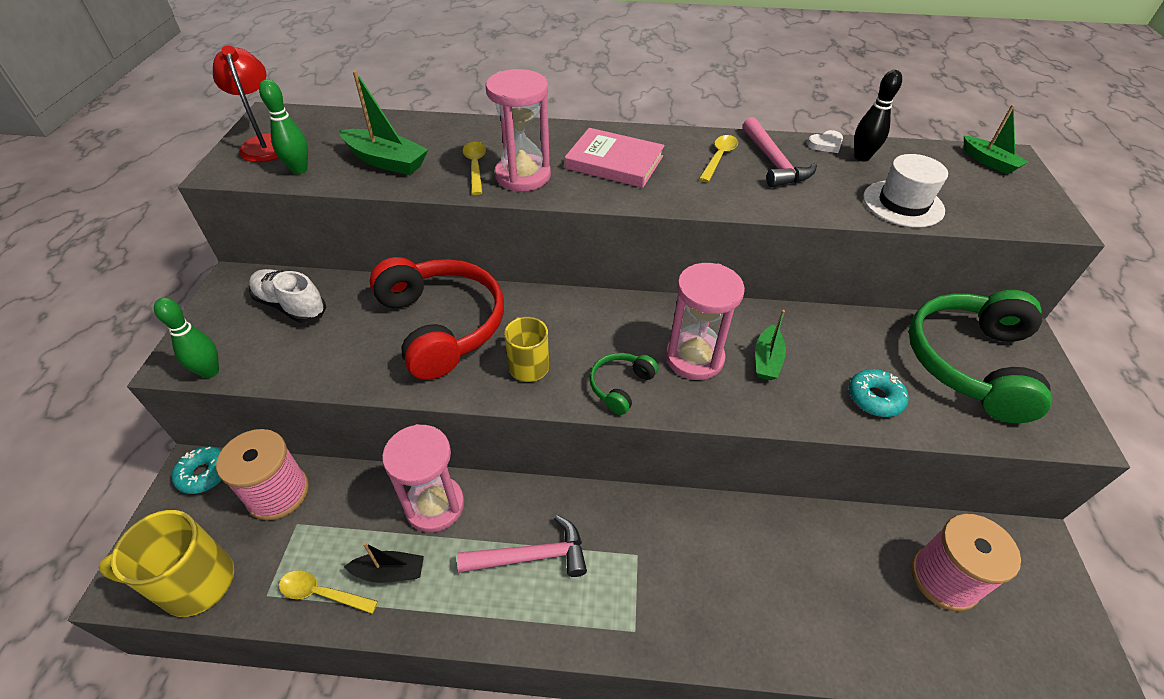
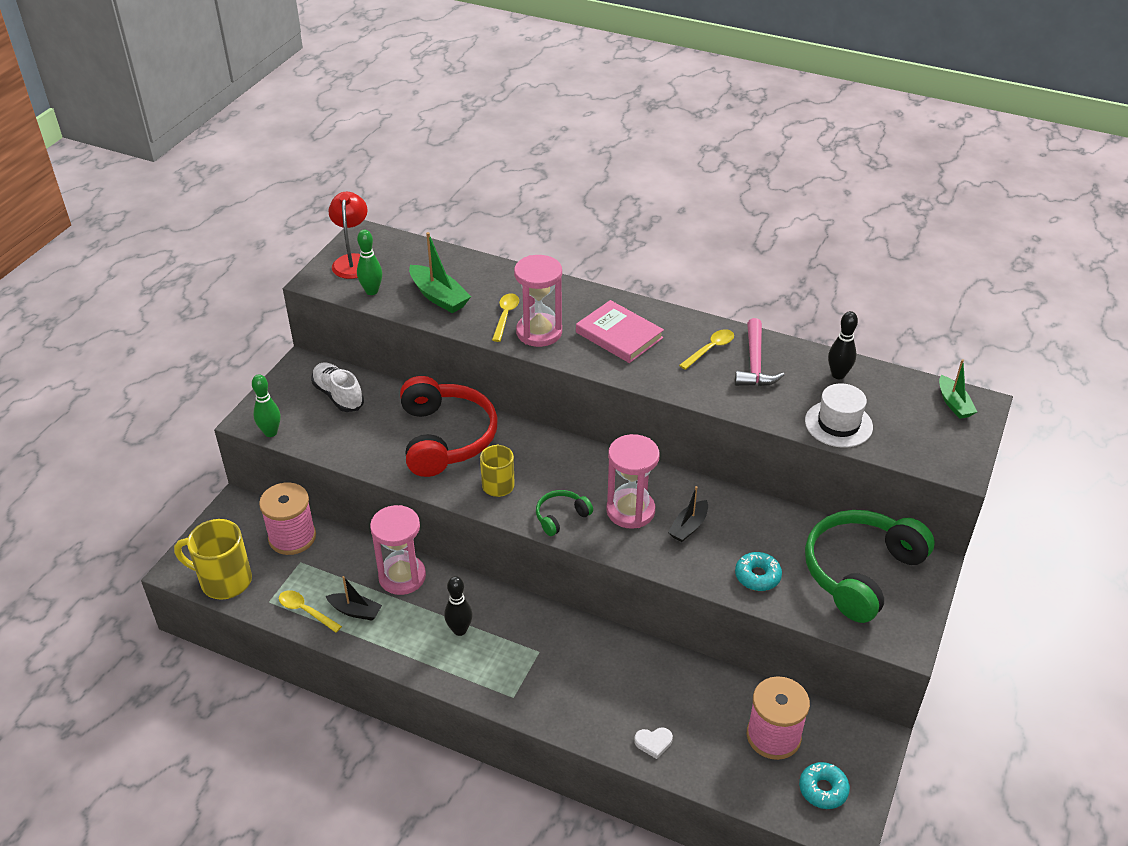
camera: 20 degrees right, 5 degrees down
turquoise donut [172,446,221,494] -> turquoise donut moved to [799,762,850,809]
pink hammer [457,515,587,577] -> black bowling pin [444,576,473,636]
green boat [755,310,786,380] -> black boat [668,486,708,542]
white heart [807,130,843,153] -> white heart moved to [634,727,673,759]

